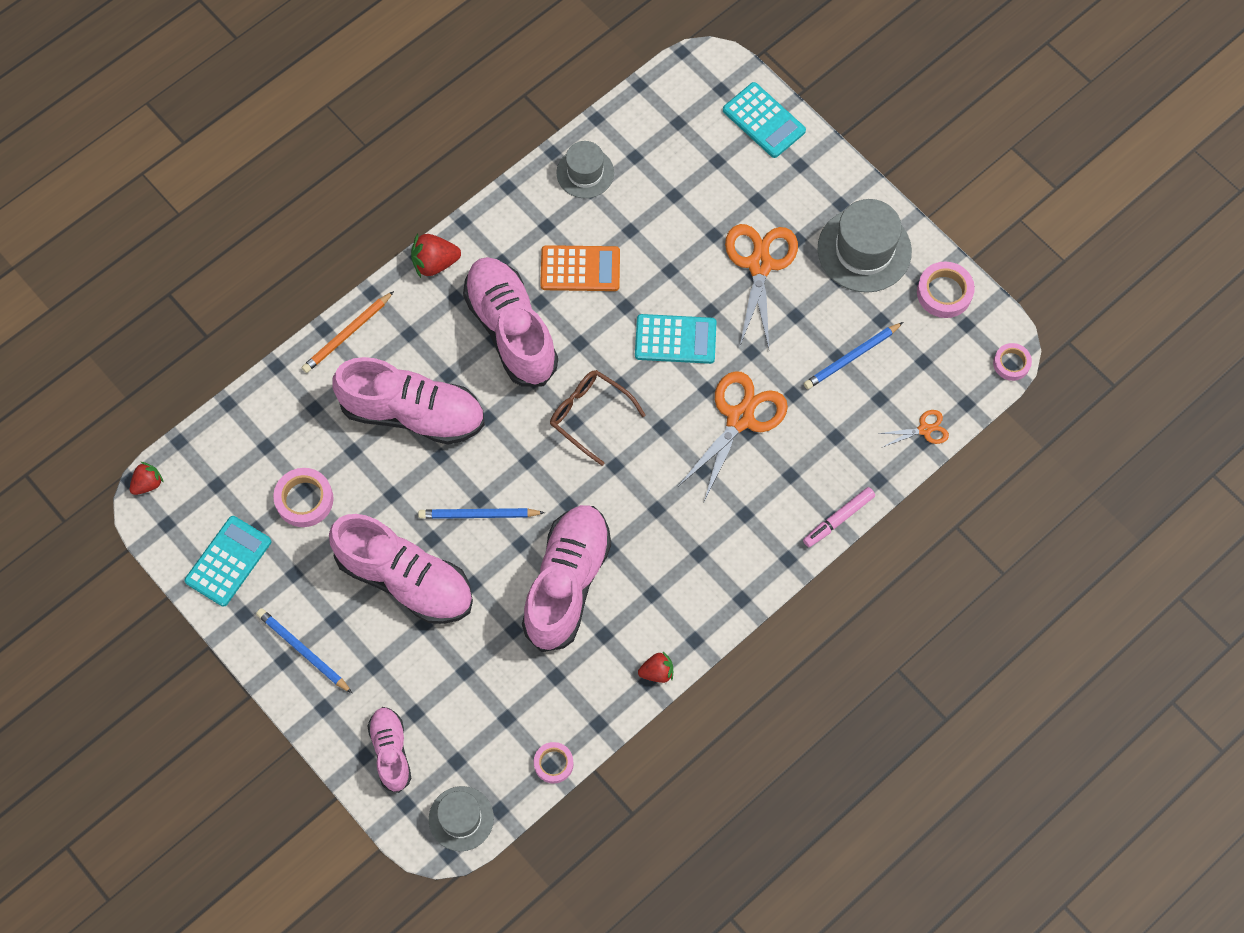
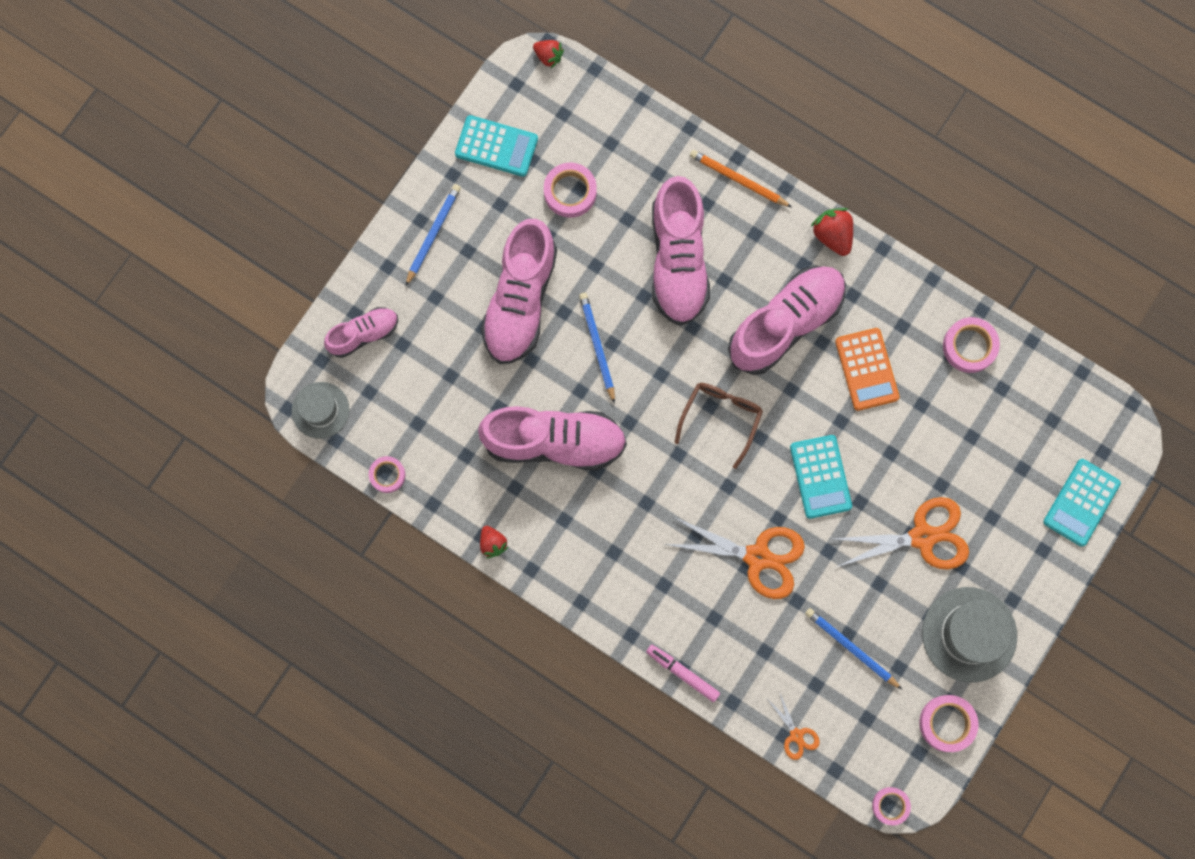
camera: 75 degrees right, 10 degrees up
grey hat [556,141,614,198] -> pink tape [943,317,1000,373]

